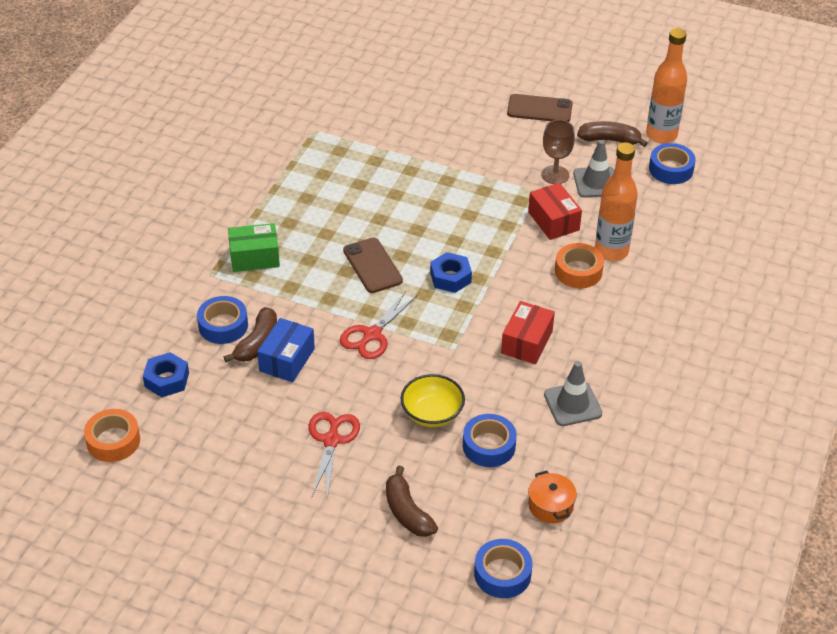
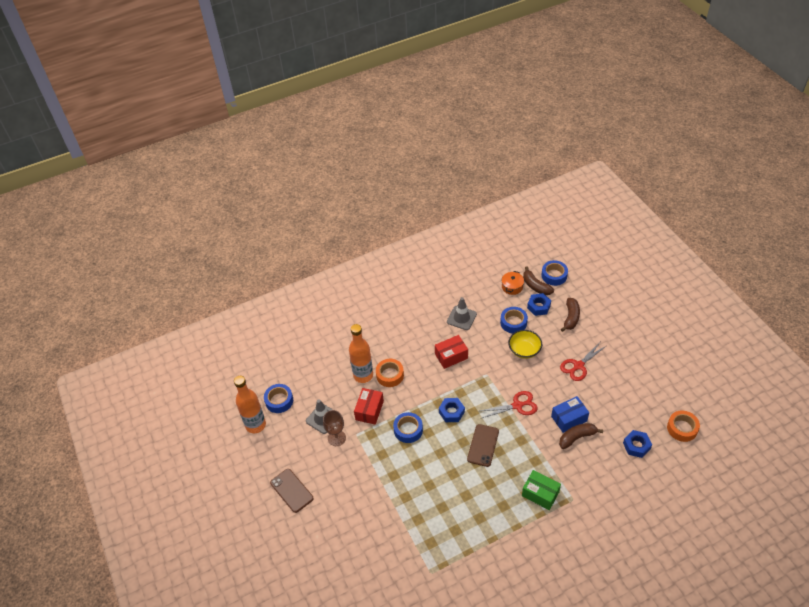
camera: 135 degrees left, 5 degrees up
blue tape [197,296,248,344] -> blue tape moved to [393,412,423,443]
brown banana [577,121,648,147] -> brown banana moved to [523,267,554,295]
none -> blue nut [527,293,551,316]

